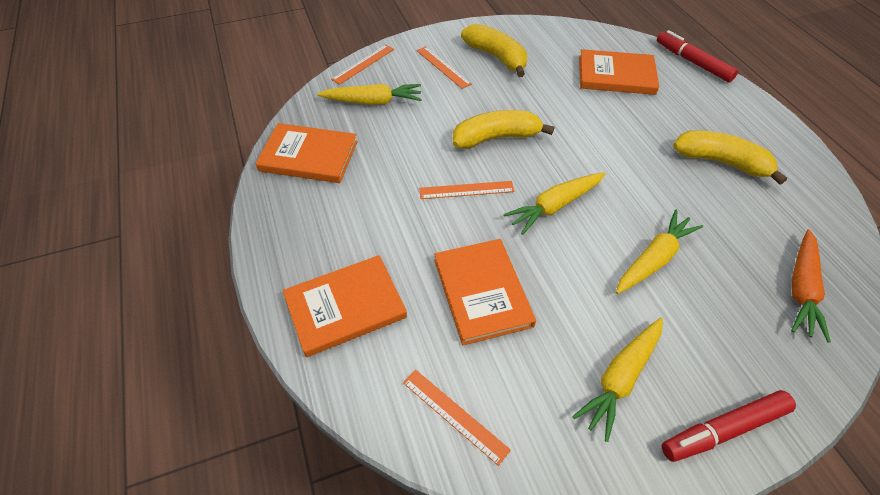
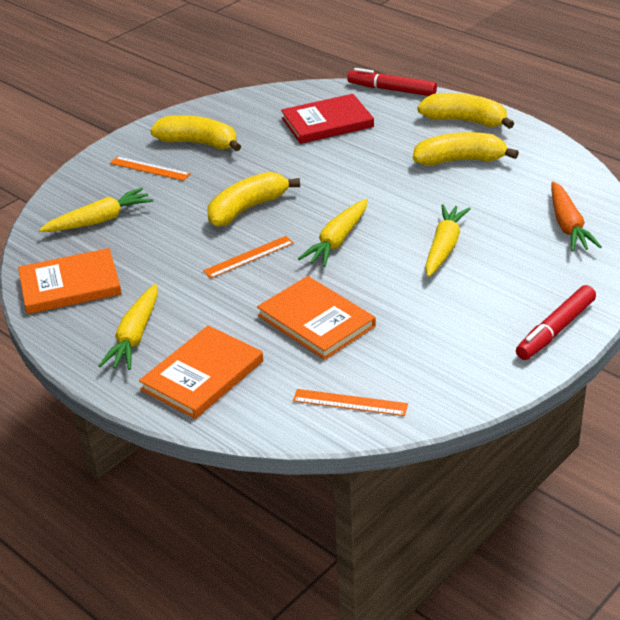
camera: 25 degrees left, 15 degrees down
orange ruler [331,45,394,85] -> none
yellow carrot [572,318,663,442] -> yellow carrot moved to [98,284,158,370]
orange book [579,49,659,95] -> red book [281,94,374,144]
none -> yellow banana [417,93,514,129]

